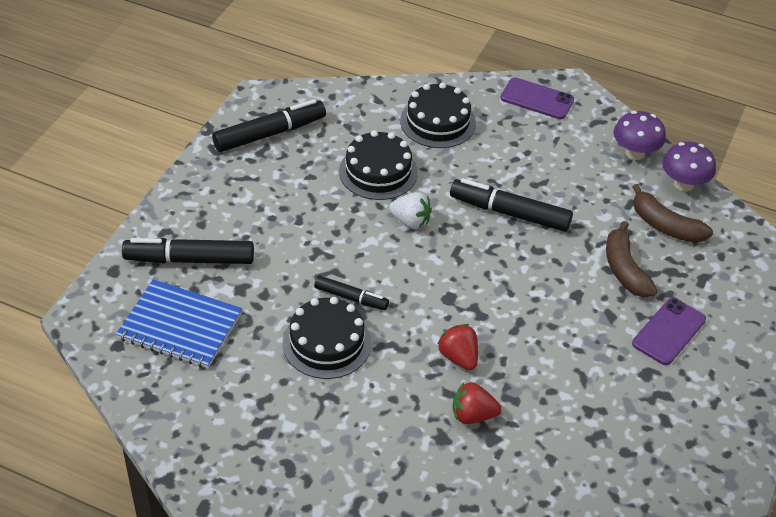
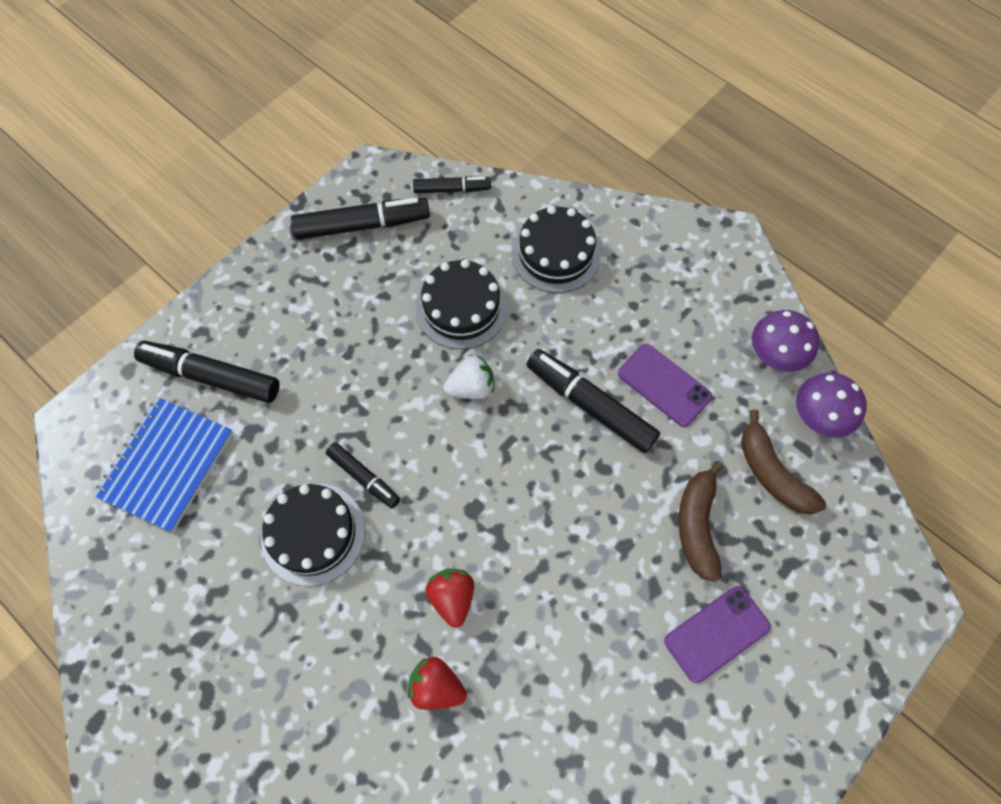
camera: 20 degrees right, 20 degrees up
blue notebook [116,279,242,368] -> blue notebook turned 75 degrees clockwise [94,397,233,532]
white strawberry [389,192,432,229] -> white strawberry turned 60 degrees counterclockwise [443,355,494,399]
purple phone [501,78,574,119] -> purple phone moved to [618,344,712,427]
none -> black marker [413,176,491,193]

